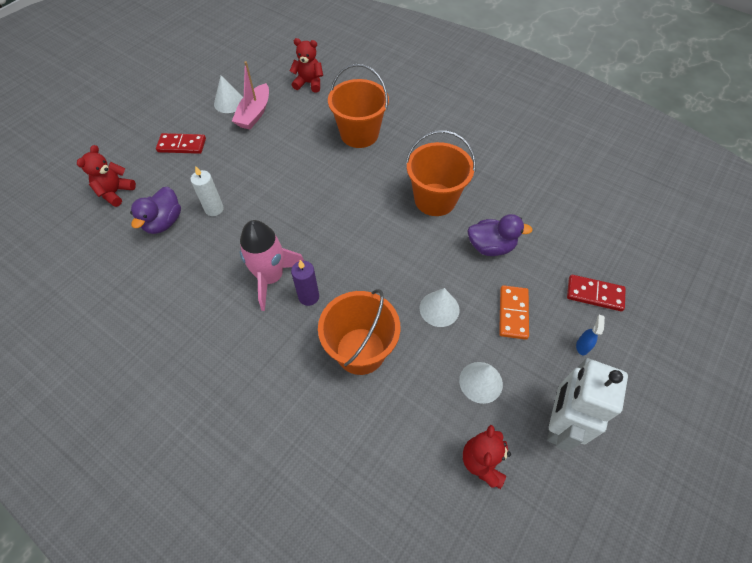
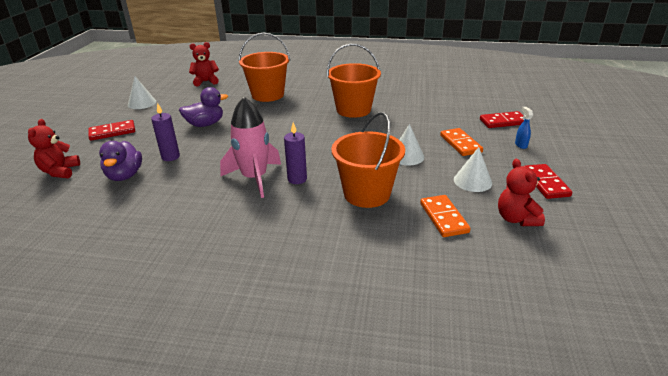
camera: 25 degrees left, 25 degrees down
white candle [191,166,224,216] -> purple candle [151,103,180,161]
pink boat [232,61,269,130] -> none
purple duck [468,214,533,256] -> purple duck moved to [179,87,228,127]
white robot [547,358,628,451] -> red domino [525,164,572,199]
none -> orange domino [420,195,471,237]

